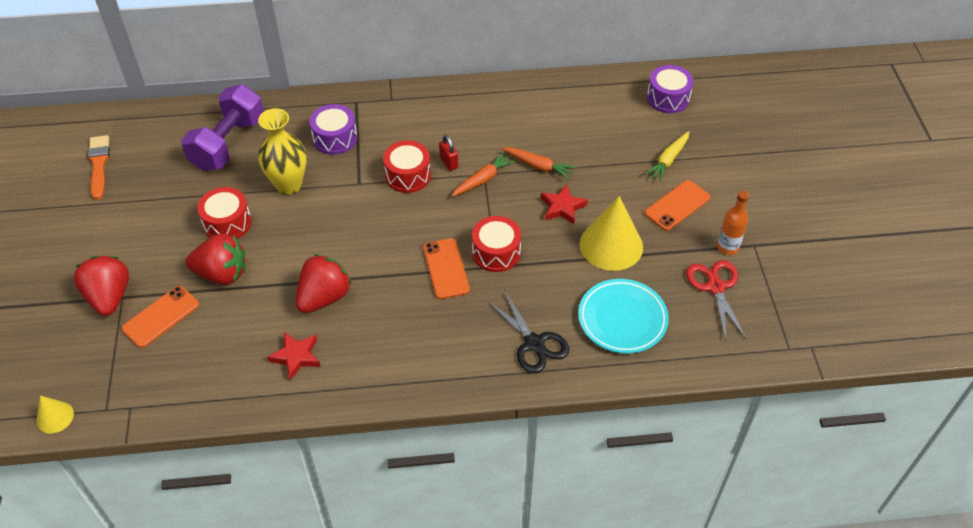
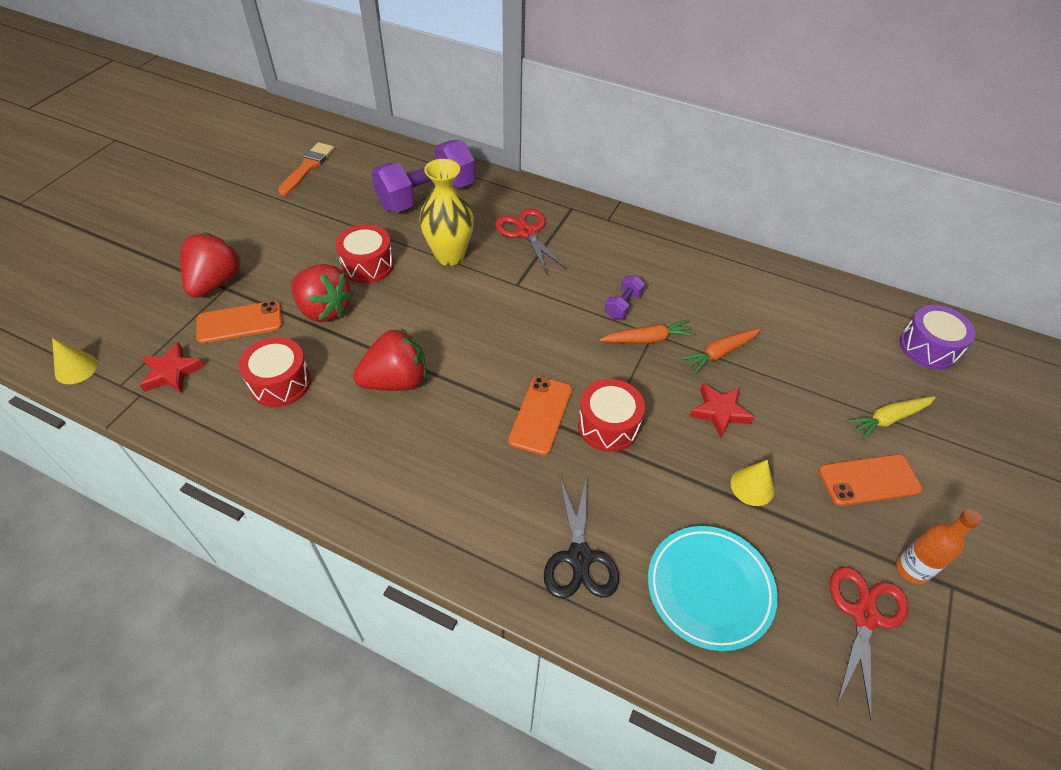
camera: 30 degrees right, 0 degrees up
red star [267,332,321,381] -> red star moved to [140,342,205,393]
purple drum [310,104,357,155] -> red scissors [495,208,567,275]
red drum [383,141,431,193] -> red drum moved to [239,337,311,407]
red padlock [439,135,458,171] -> purple dumbbell [605,275,645,319]
orange carrot [502,147,575,179] -> orange carrot turned 90 degrees clockwise [680,328,761,374]
yellow cone [580,196,643,271] -> yellow cone [731,460,774,506], size x0.50

